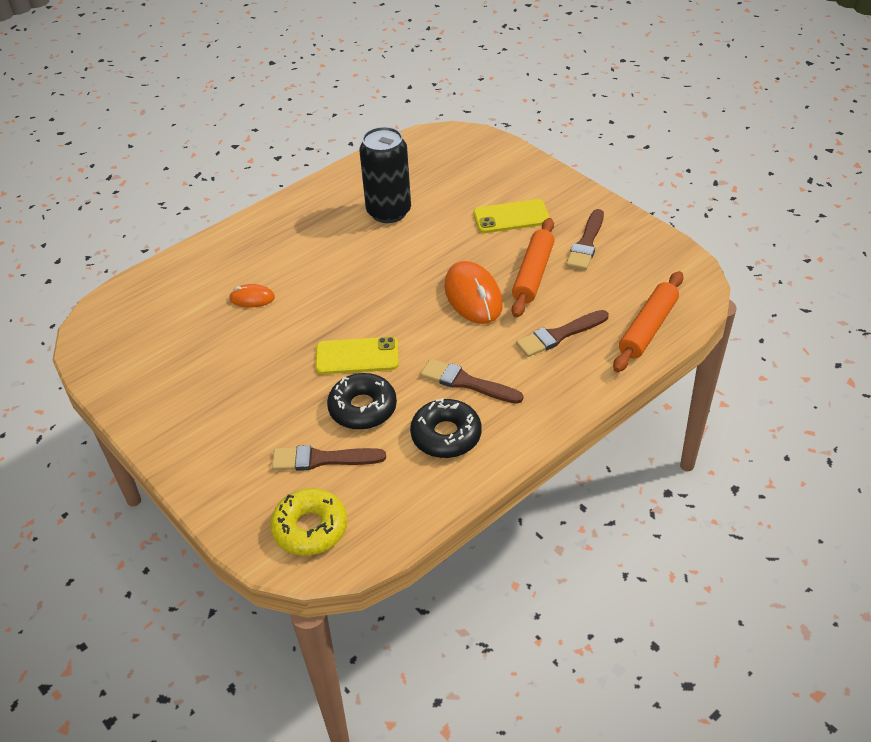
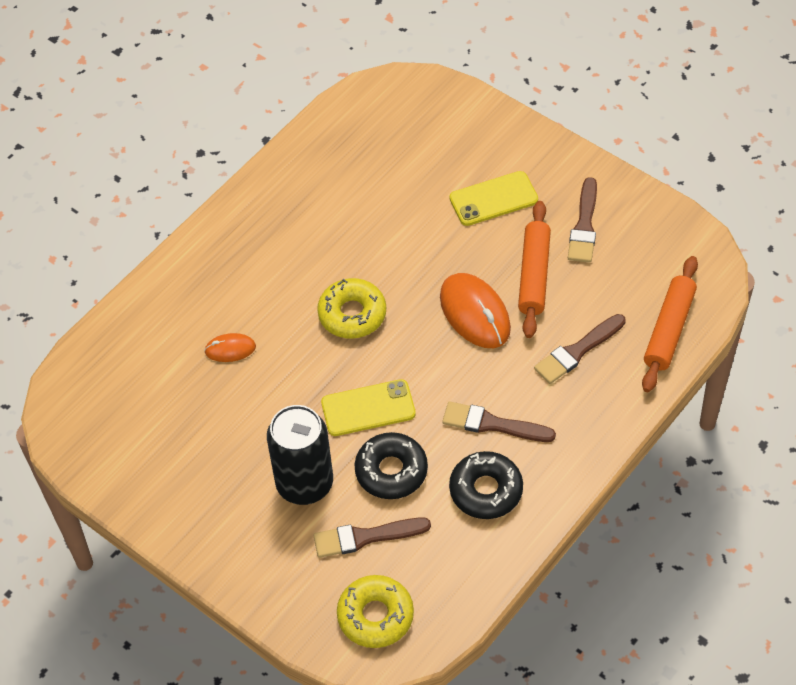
camera: 10 degrees left, 10 degrees up
black can [359,127,411,223] -> black can moved to [267,405,333,505]
none -> yellow donut [317,278,386,339]

